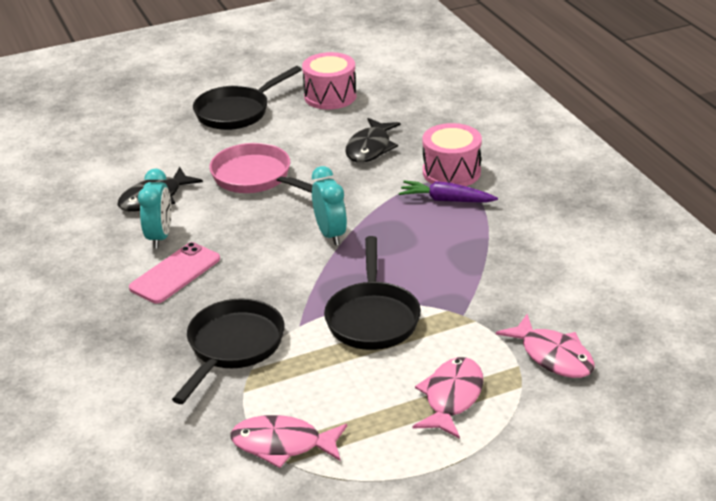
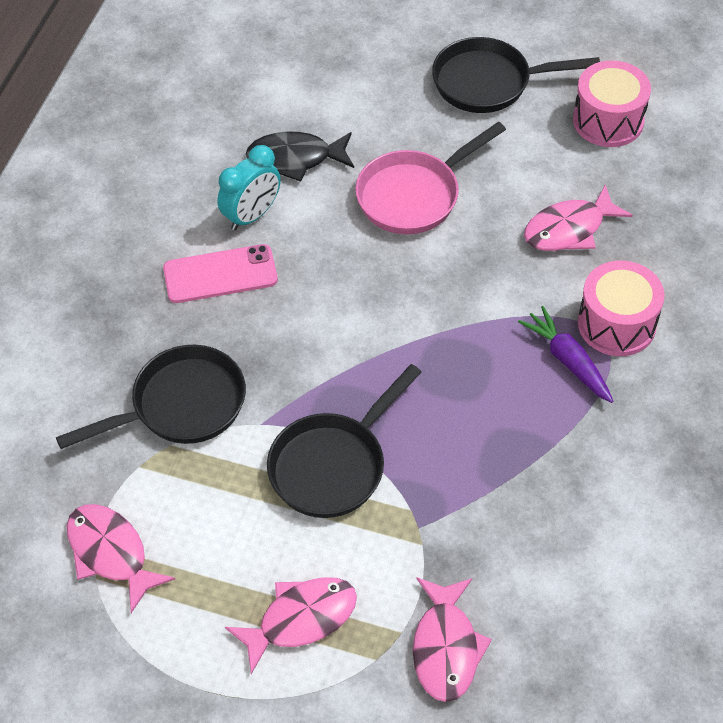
camera: 40 degrees right, 20 degrees up
pink pan [209,143,313,193] -> pink pan turned 120 degrees counterclockwise [355,122,506,234]
turquoise clock [312,166,347,245] -> none
black fish [345,118,400,163] -> pink fish [524,185,633,251]

